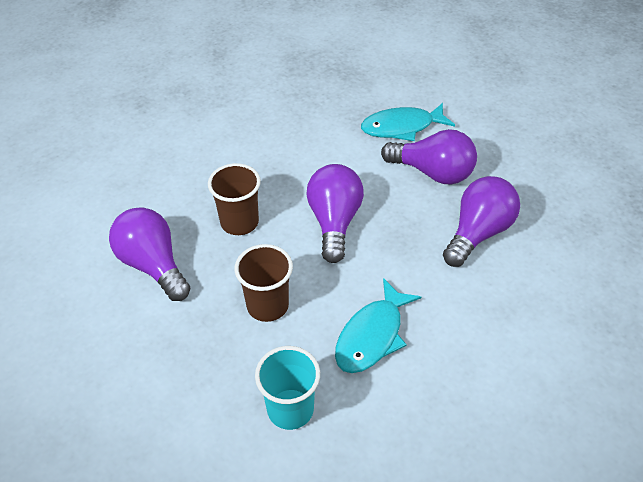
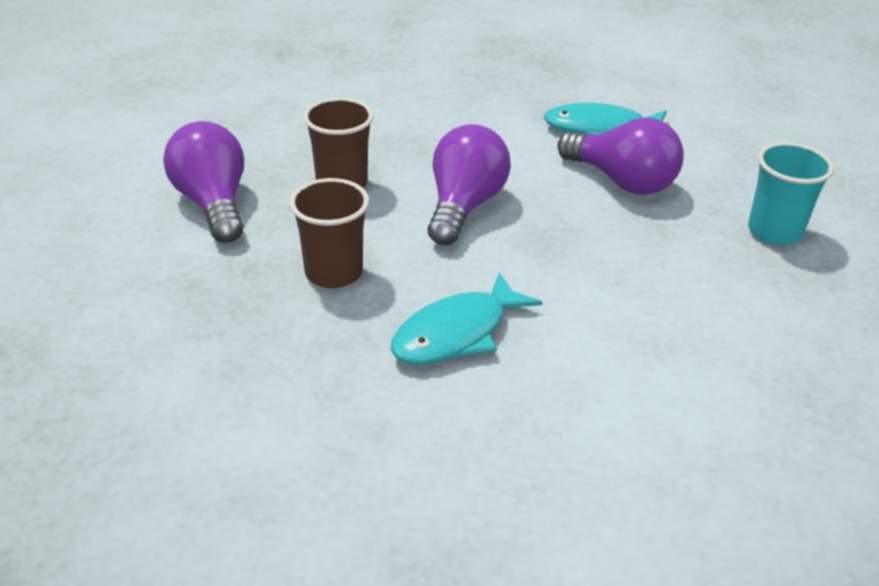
camera: 15 degrees right, 10 degrees down
turquoise cup [255,346,320,430] -> turquoise cup moved to [748,142,834,245]
purple light bulb [443,176,520,267] -> none

